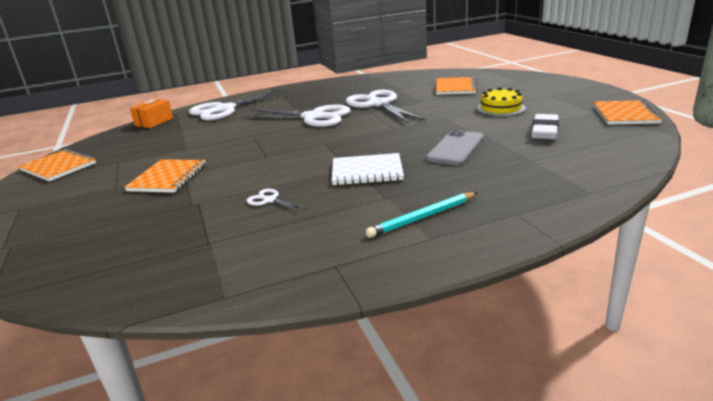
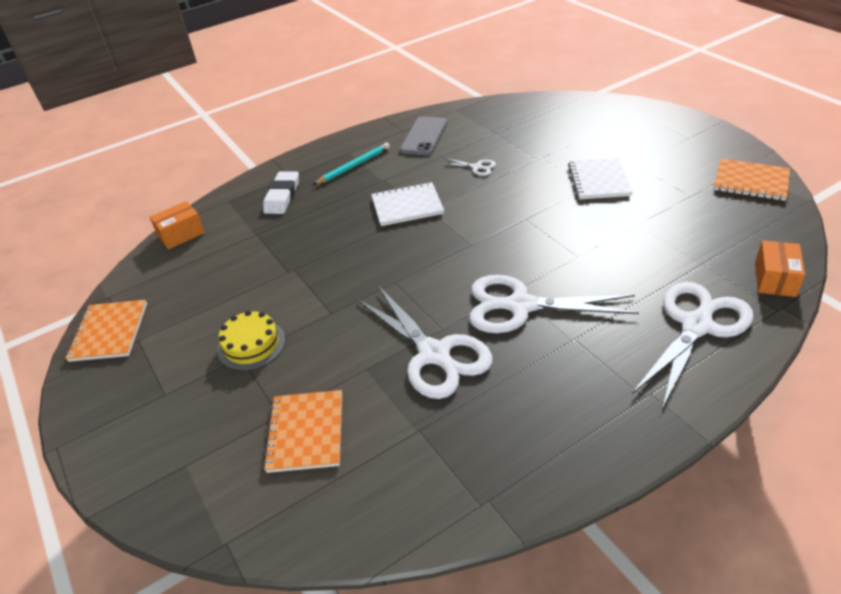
camera: 170 degrees right, 15 degrees up
orange notebook [124,159,206,193] -> white notebook [568,157,633,199]
grey phone [426,130,484,166] -> grey phone moved to [400,116,447,155]
white eraser [532,114,559,139] -> white eraser moved to [263,171,299,214]
none -> orange box [150,201,205,249]

